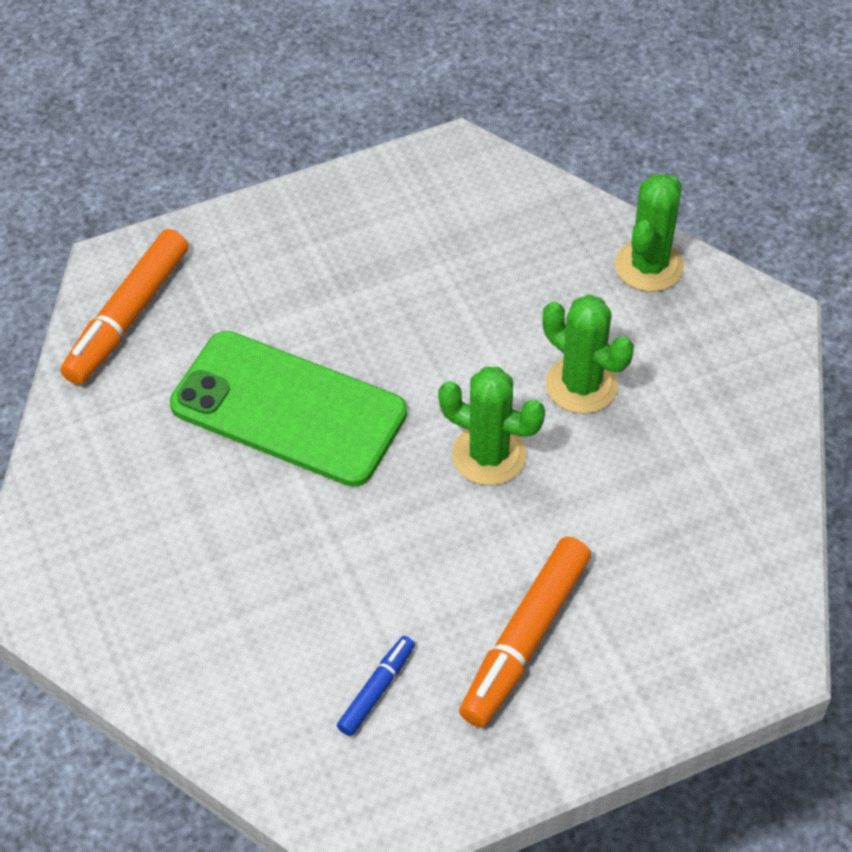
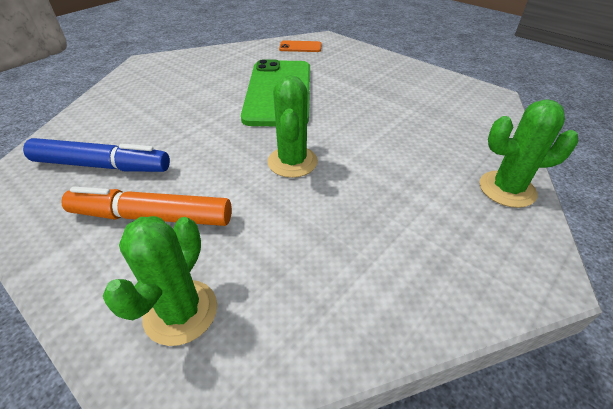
camera: 65 degrees right, 10 degrees down
orange marker [60,229,188,385] -> orange phone [279,40,322,52]
blue marker [337,636,415,736] -> blue marker [23,138,170,172], size x1.91
green cactus [542,294,634,414] -> green cactus moved to [103,216,217,346]

